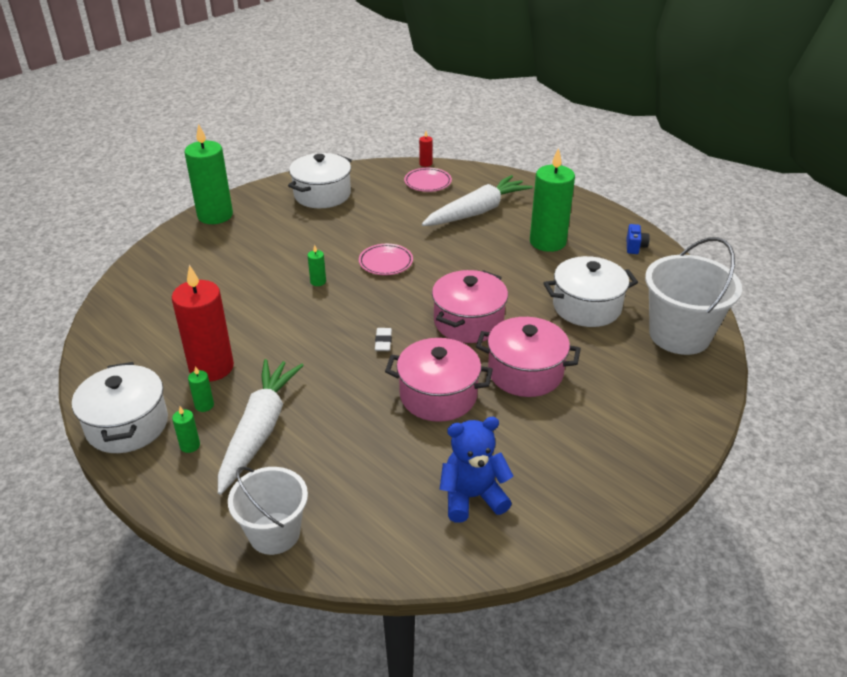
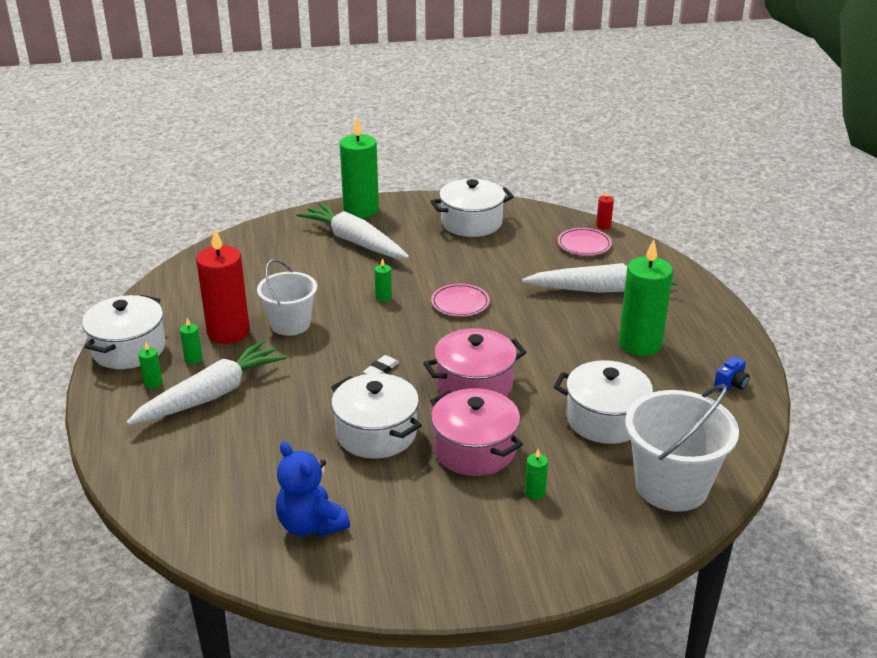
camera: 35 degrees right, 5 degrees down
white bucket [228,466,308,555] -> white bucket moved to [257,259,317,336]
pink pot [385,338,493,422] -> white pot [331,373,422,459]
blue teddy bear [439,417,514,523] -> blue teddy bear turned 150 degrees counterclockwise [276,442,350,537]
none -> white carrot [296,203,409,258]
none -> green candle [525,449,548,500]

